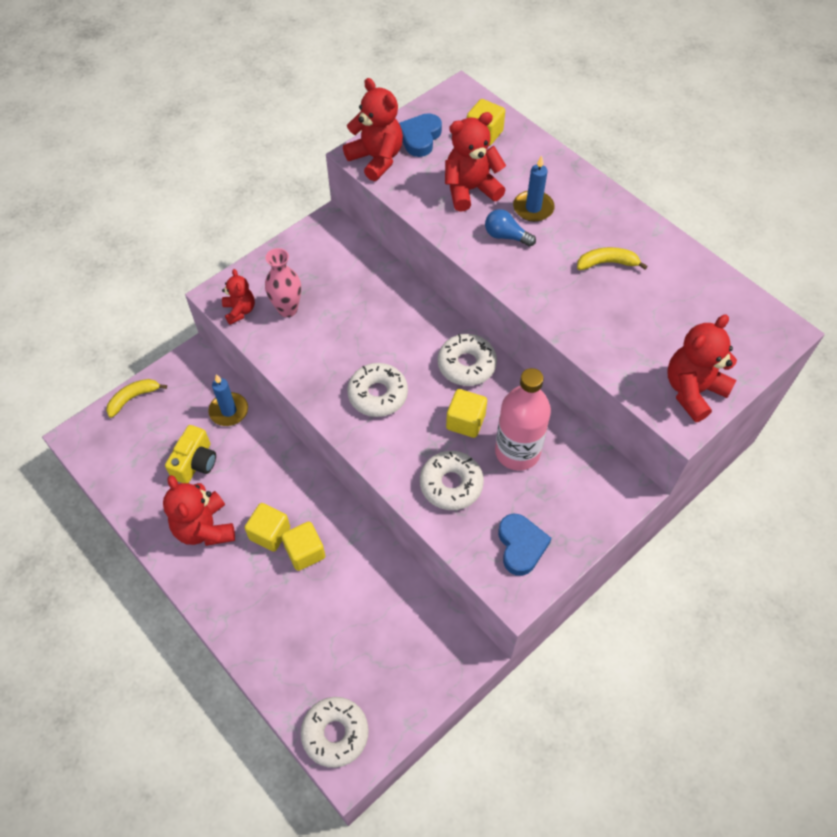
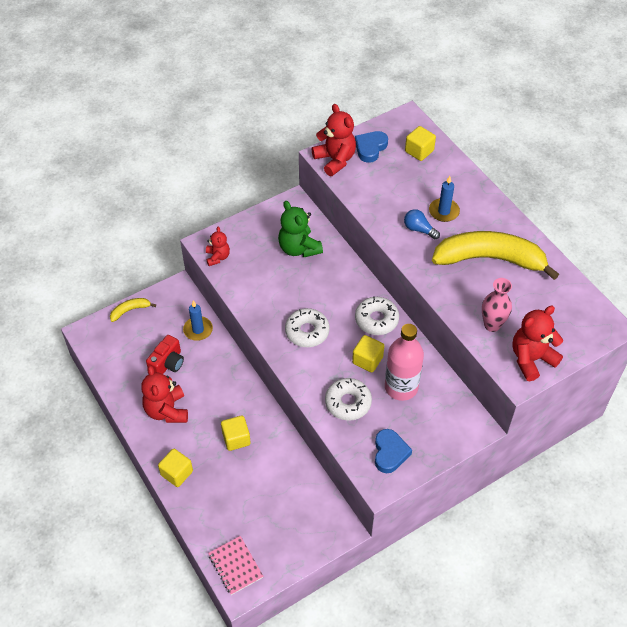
camera: 10 degrees right, 5 degrees down
yellow camera [165,425,216,483] -> red camera [146,335,184,374]
yellow cube [245,503,290,552] -> yellow cube moved to [158,449,193,487]
pink vase [265,248,301,317] -> pink vase moved to [482,278,512,332]
white donut [300,697,369,768] -> pink notebook [208,536,264,595]
red teddy bear [445,112,506,212] -> none
yellow banana [577,247,648,270] -> yellow banana [432,231,559,280], size x2.39
none -> green teddy bear [278,201,323,257]

